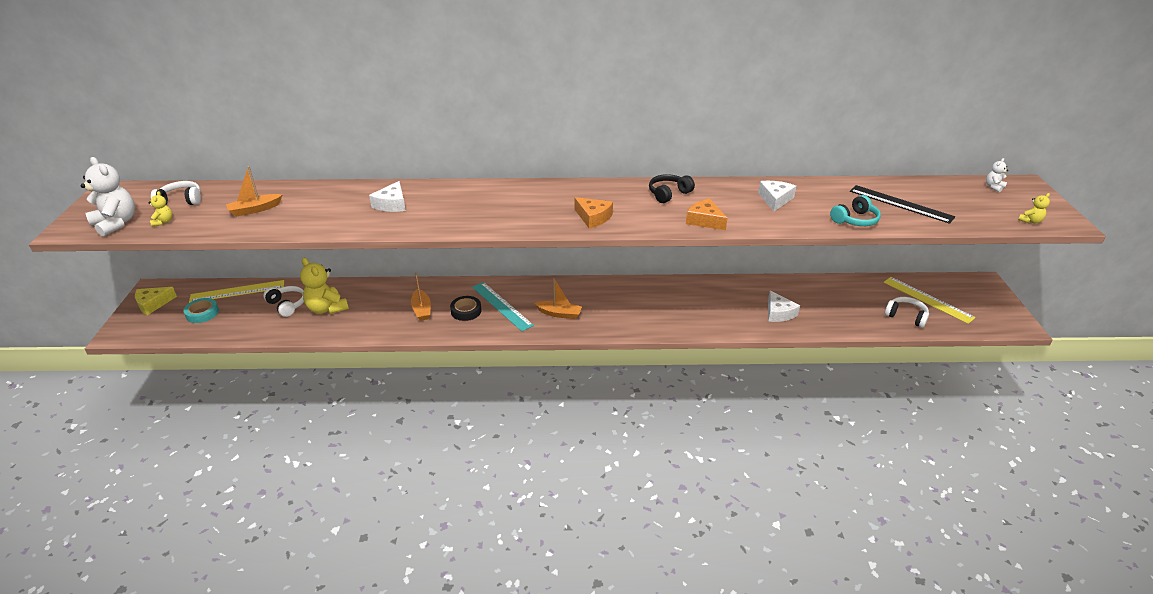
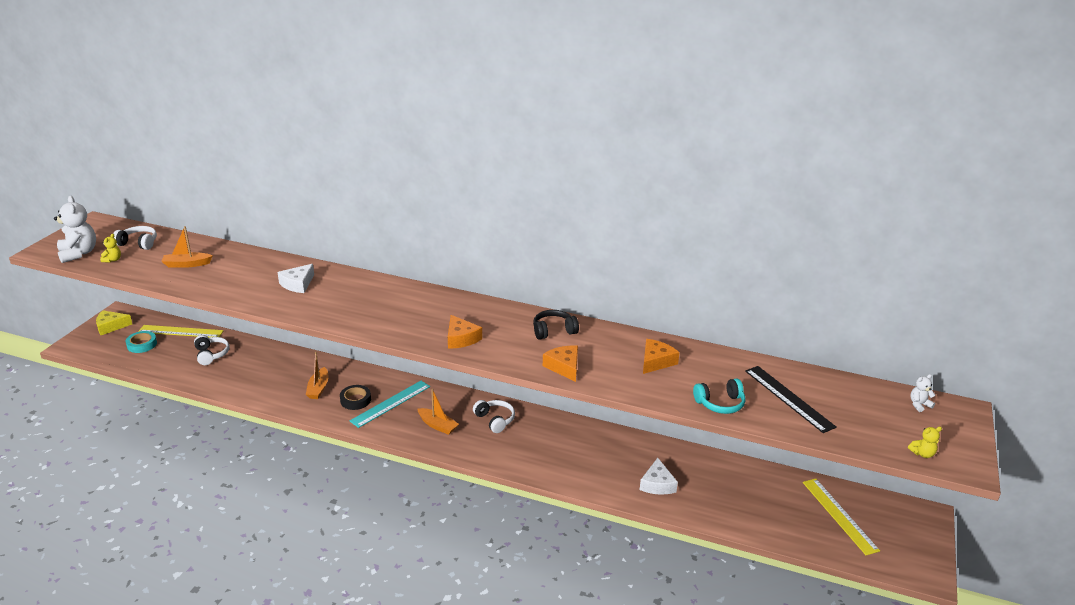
camera: 20 degrees right, 5 degrees down
yellow teddy bear [300,258,349,314] -> none
turquoise ruler [472,282,534,331] -> turquoise ruler turned 60 degrees clockwise [350,381,430,428]
white cheese [758,181,796,211] -> orange cheese [643,339,680,374]
white headphones [884,297,929,328] -> white headphones moved to [473,400,515,433]

